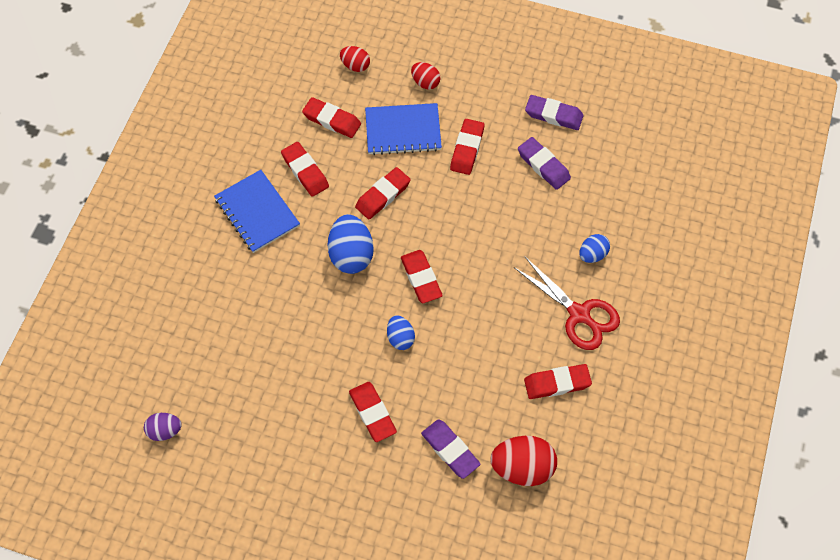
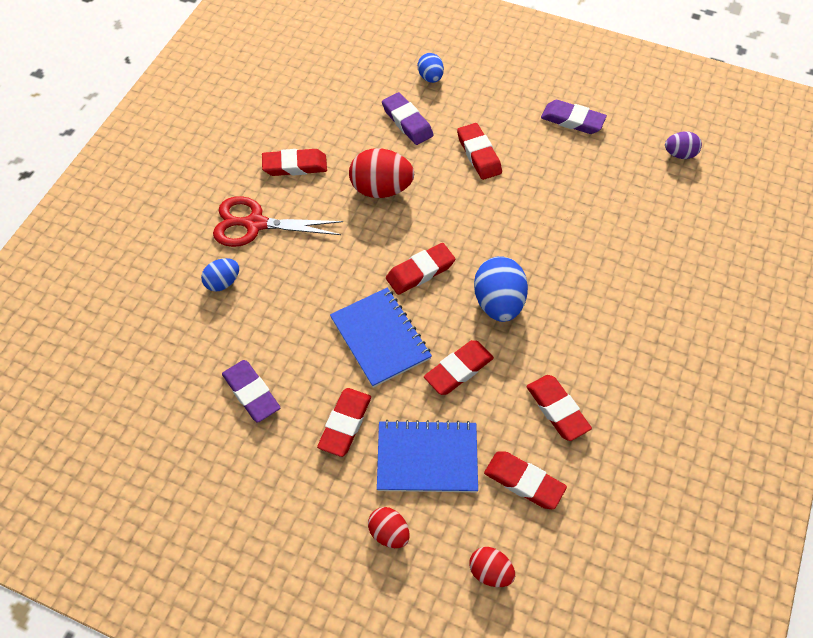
camera: 175 degrees left, 5 degrees down
blue notebook [214,170,300,253] -> blue notebook moved to [330,288,432,388]
blue egg [387,315,415,350] -> blue egg moved to [418,53,444,83]
red eraser [401,250,443,303] -> red eraser turned 75 degrees clockwise [386,243,455,295]
red egg [490,436,557,486] -> red egg moved to [349,148,414,198]
red scissors [514,257,620,350] -> red scissors turned 45 degrees counterclockwise [213,196,343,247]
purple eraser [525,95,584,130] -> purple eraser moved to [541,100,607,134]

